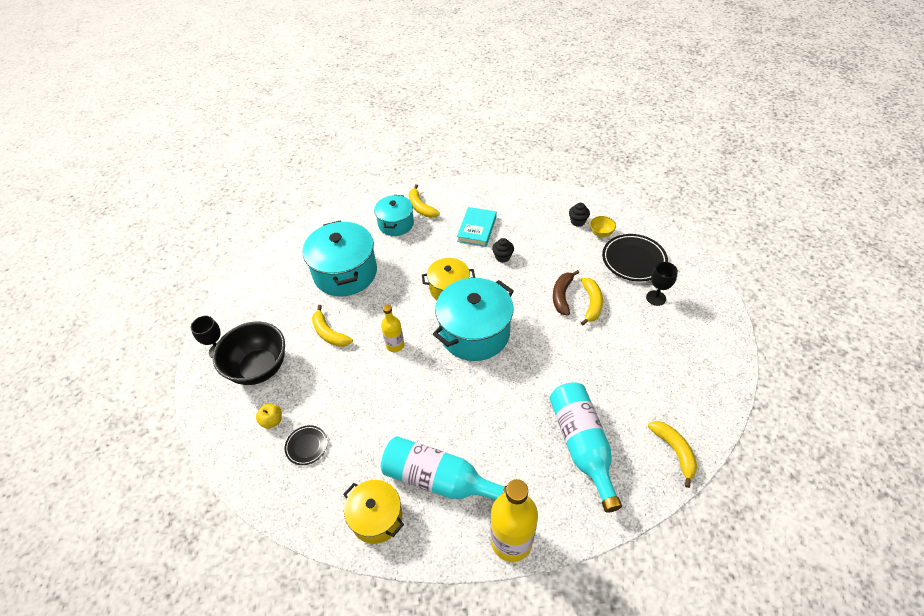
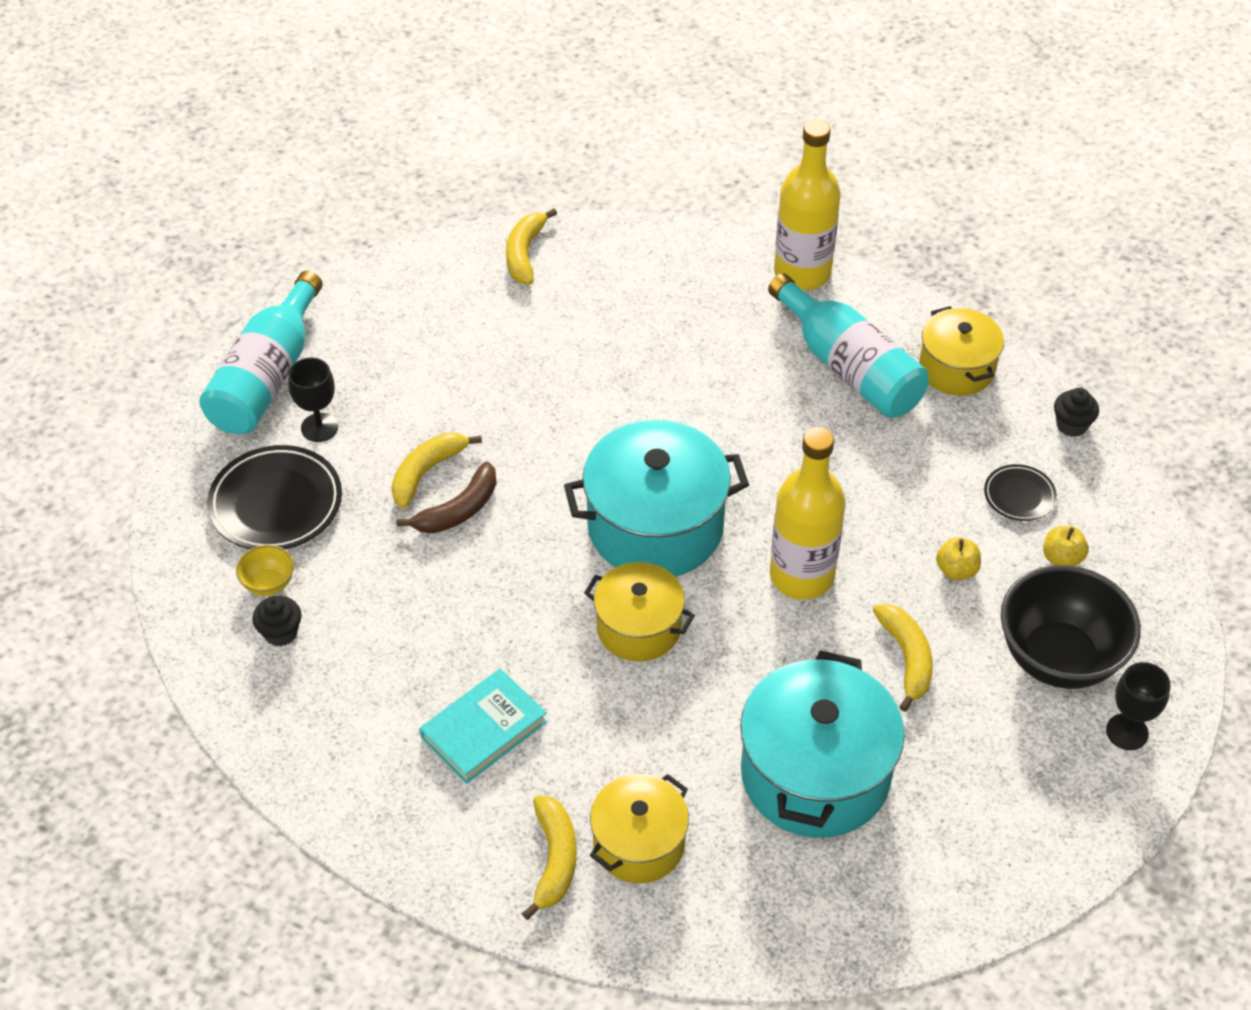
camera: 150 degrees left, 0 degrees up
turquoise pot [374,195,414,236] -> yellow pot [590,774,689,883]
yellow bottle [381,305,404,352] -> yellow bottle [770,427,845,600], size x1.80
black cupcake [492,238,514,263] -> black cupcake moved to [1054,388,1099,437]
turquoise bottle [550,382,622,513] -> turquoise bottle moved to [199,271,323,434]
none -> yellow apple [936,537,981,580]

